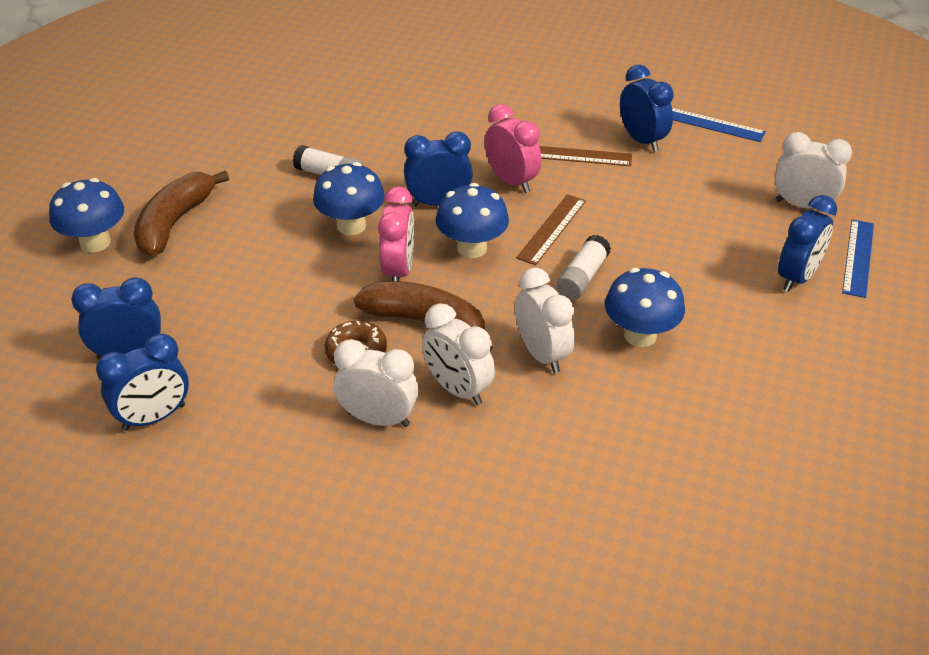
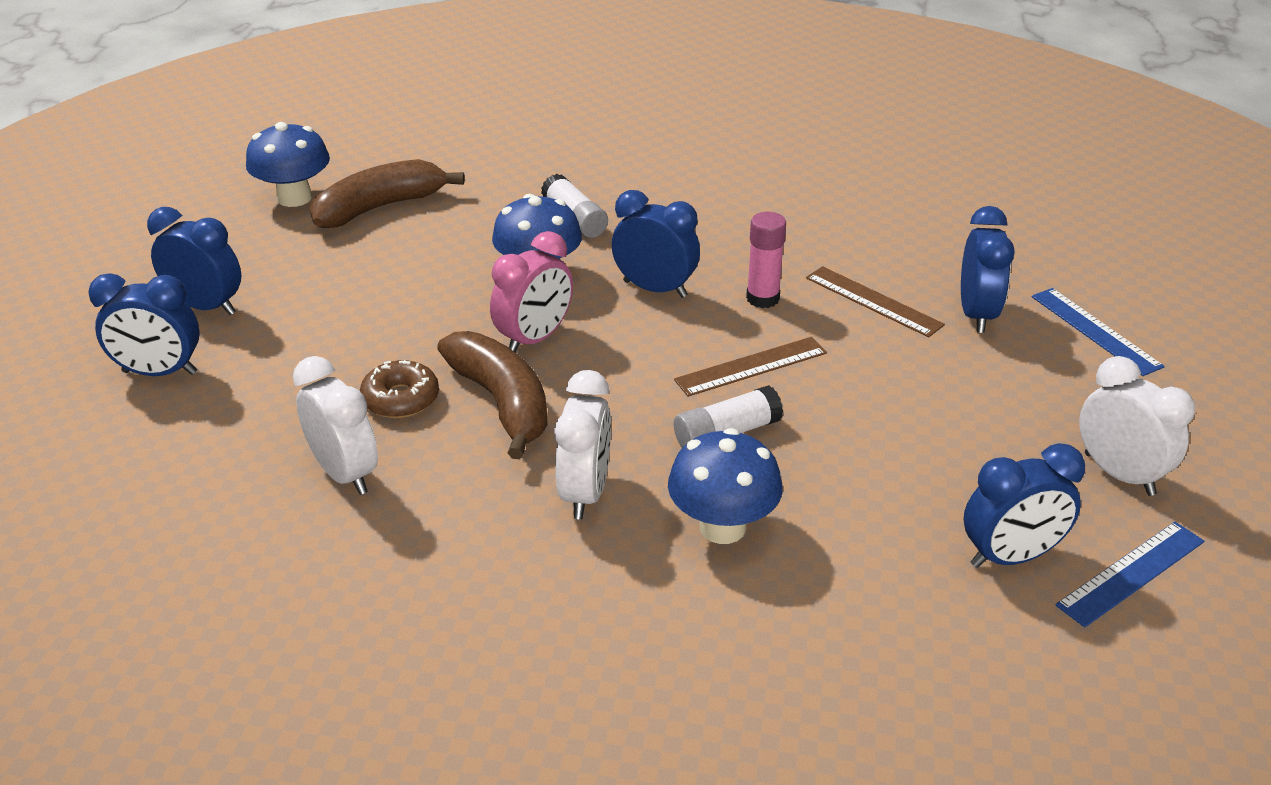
camera: 35 degrees right, 5 degrees down
white clock [422,303,495,405] -> none
blue mushroom [436,183,509,258] -> none
pink clock [485,104,542,193] -> pink glue stick [746,212,786,308]

